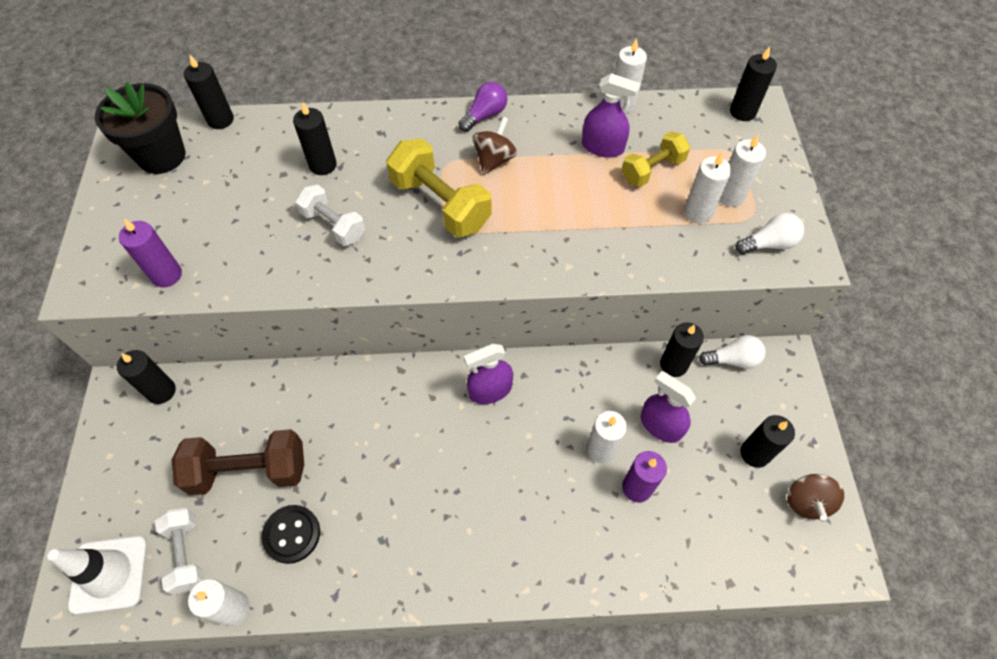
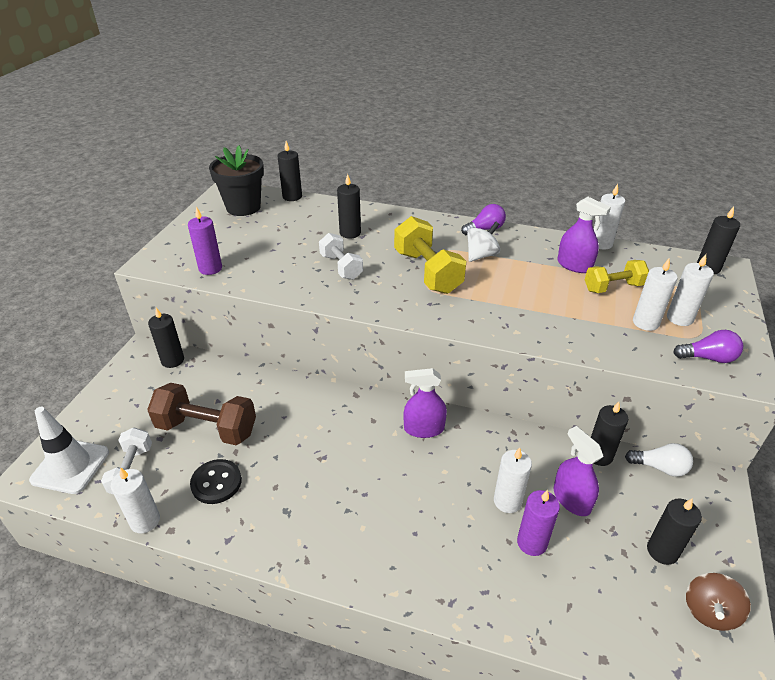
camera: 20 degrees right, 20 degrees down
brown spinning top [473,117,517,175] -> white spinning top [467,221,500,262]
white light bulb [736,213,804,254] -> purple light bulb [673,330,743,363]

